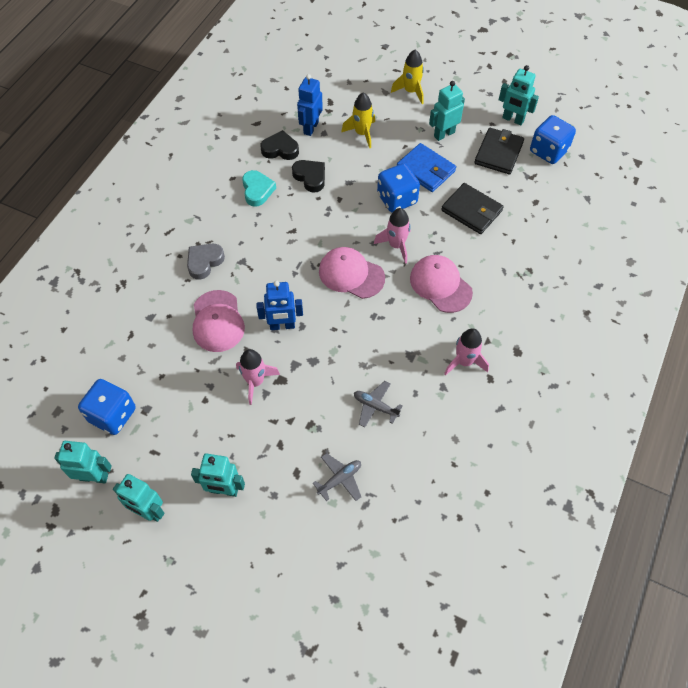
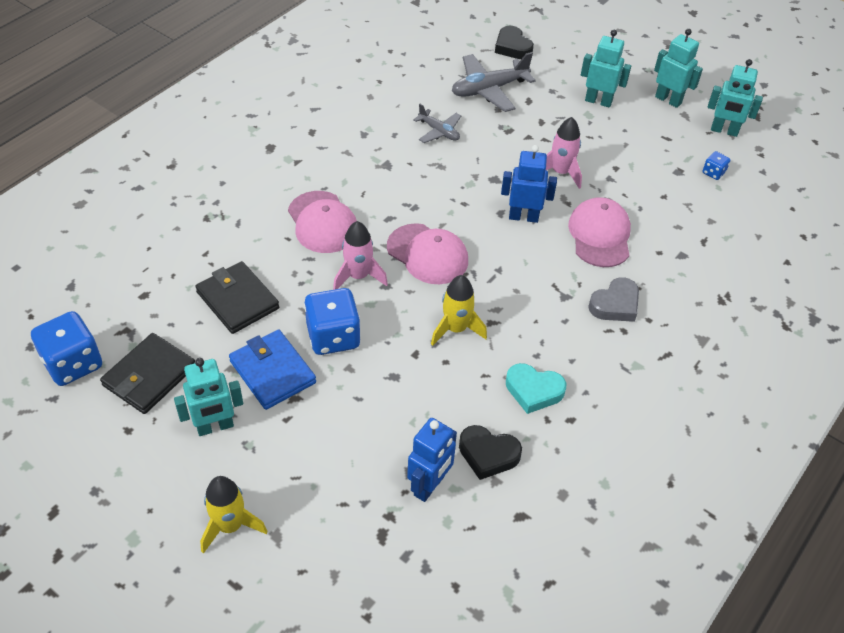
camera: 170 degrees left, 10 degrees down
blue dice [78,379,136,435] -> blue dice [703,151,730,180], size x0.47
turquoise heart [242,170,276,206] -> turquoise heart turned 75 degrees counterclockwise [506,363,566,414]
black heart [292,160,325,193] -> black heart moved to [495,26,534,59]
grey plane [313,453,361,501] -> grey plane [452,52,536,112], size x1.70
yellow rocket [341,92,375,148] -> yellow rocket moved to [431,275,487,346]
pink rocket [444,328,489,375] -> none
turquoise robot [499,65,539,125] -> none

